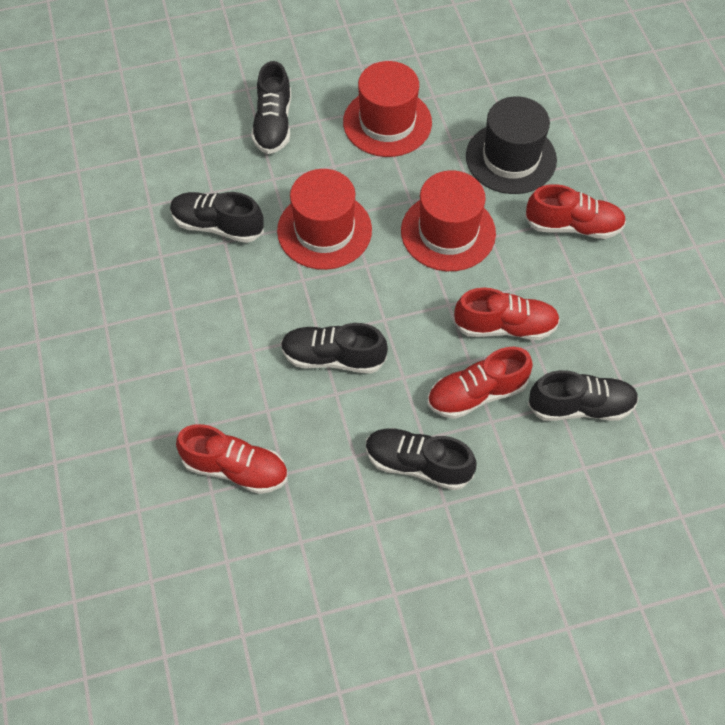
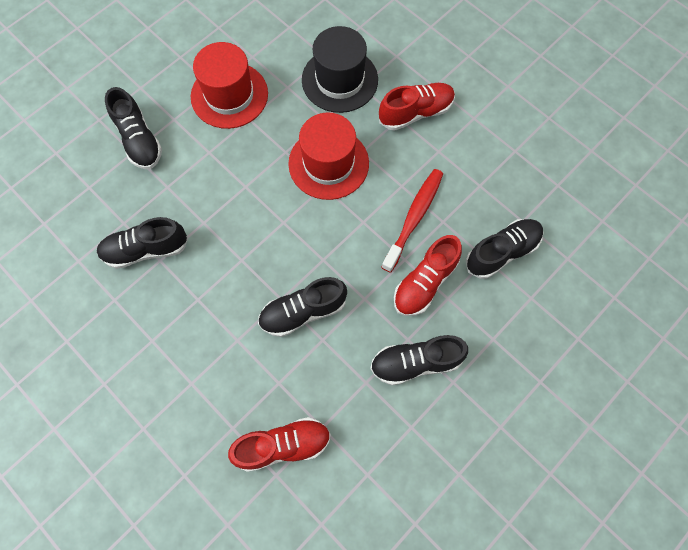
camera: 30 degrees left, 10 degrees up
red hat [277,169,372,270] -> none
red shoe [454,288,560,340] -> red toothbrush [381,169,443,273]

